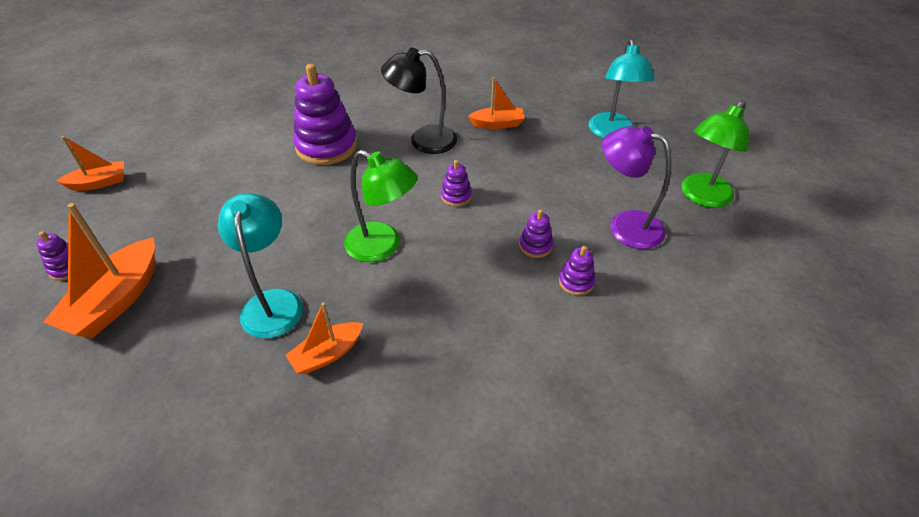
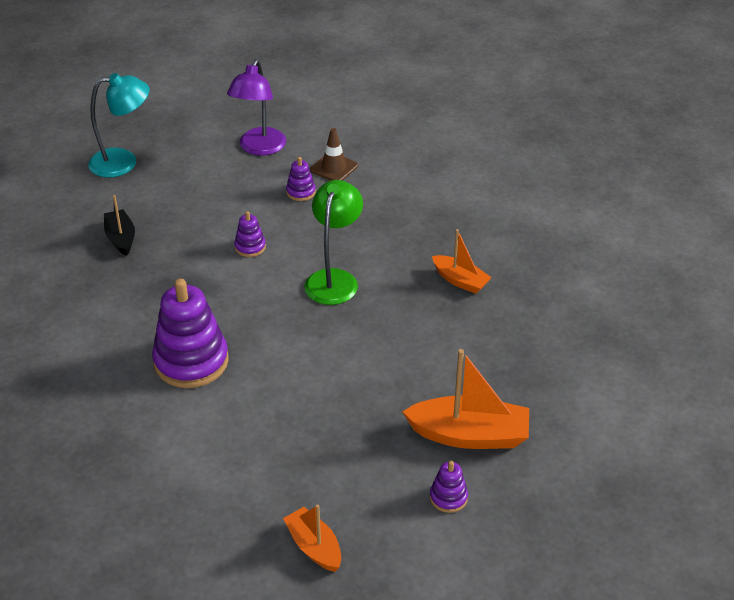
camera: 105 degrees left, 5 degrees down
turquoise lamp [218,193,303,338] -> none
black lamp [381,48,457,154] -> none
orange boat [468,77,525,129] -> black boat [104,195,135,256]
purple stacking toy [559,246,595,296] -> brown traffic cone [310,128,358,181]
green lamp [681,100,750,208] -> none

